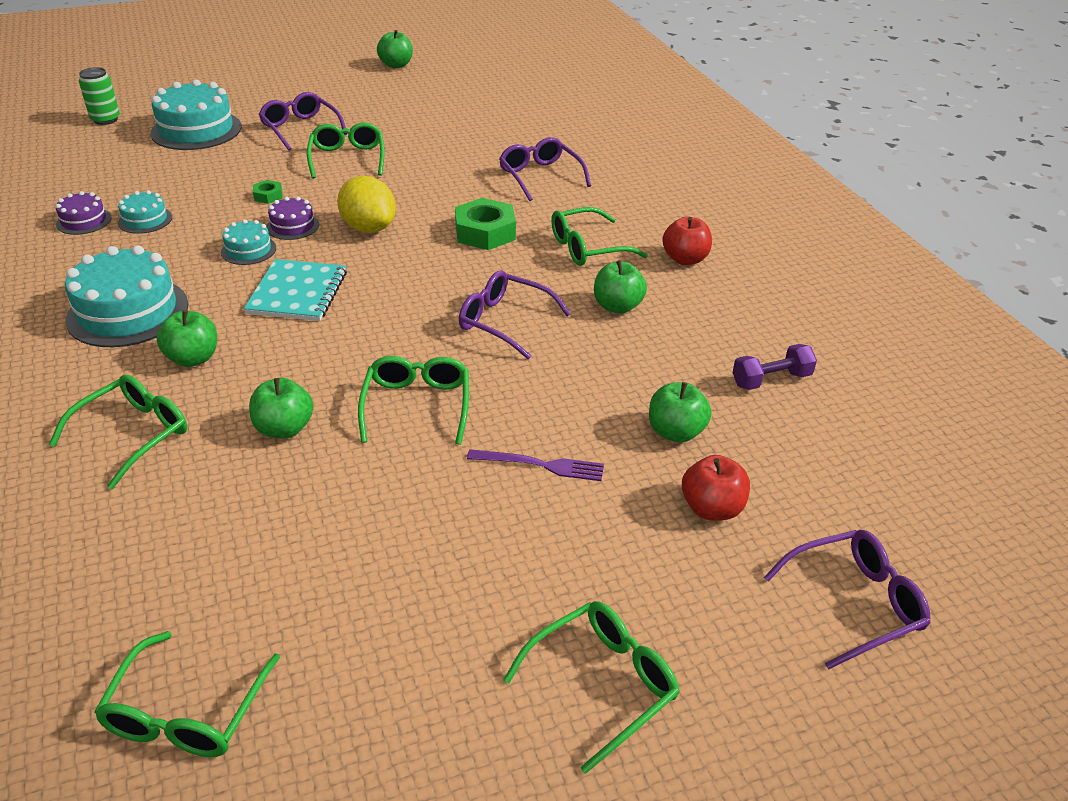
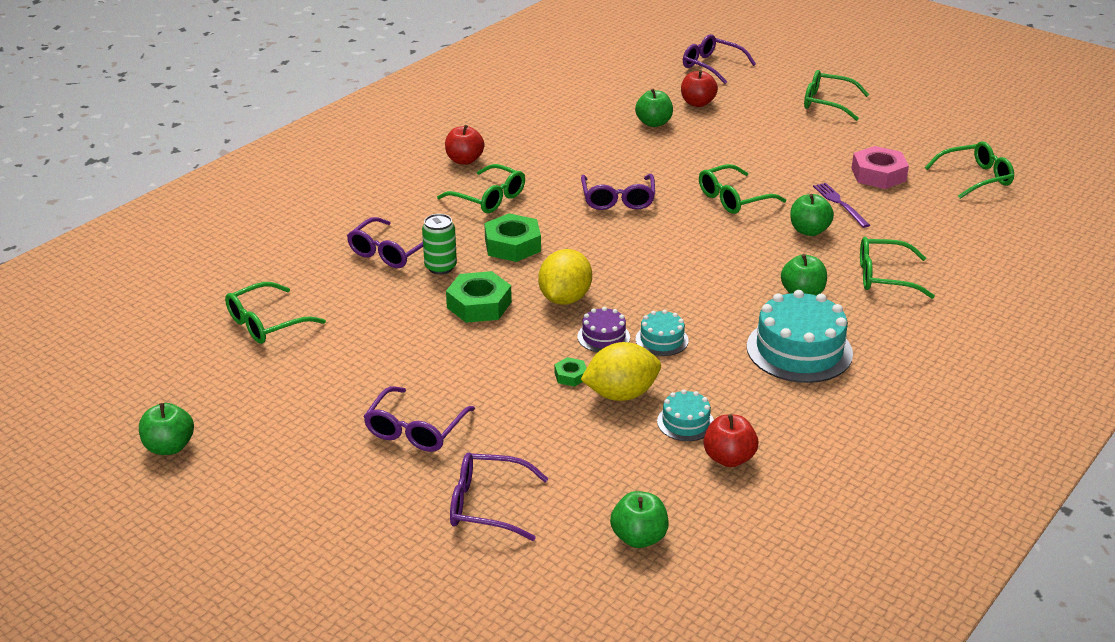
camera: 120 degrees left, 5 degrees down
purple cake [56,191,112,235] -> red apple [704,414,758,467]
green can [79,67,120,125] -> green can moved to [422,214,457,274]
turquoise cake [150,79,242,150] -> purple glasses [450,453,549,541]
turquoise notebook [244,259,347,321] -> none
green glasses [307,122,385,179] -> green glasses moved to [225,282,326,344]
purple fork [467,449,604,481] -> purple fork moved to [813,183,870,228]
green apple [594,260,647,314] -> green apple moved to [610,491,669,548]
purple dumbbell [733,344,817,390] -> none
none -> green nut [446,271,512,323]
none -> yellow lemon [580,342,661,401]
none -> pink nut [851,146,909,189]

